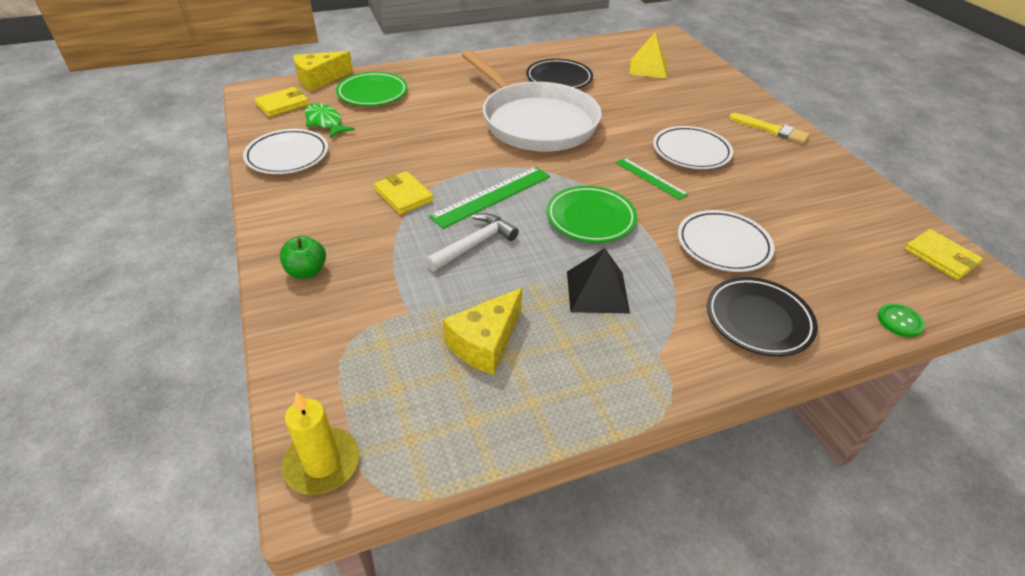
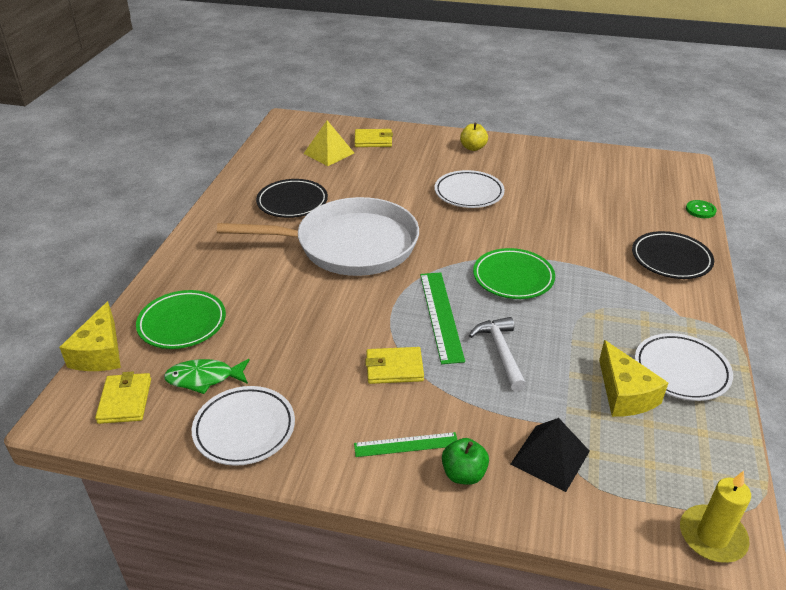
camera: 55 degrees left, 5 degrees down
black pyramid [567,248,630,313] -> black pyramid moved to [510,418,590,492]
green ruler [616,158,689,200] -> green ruler moved to [354,432,457,457]
white plate [678,210,775,272] -> white plate moved to [635,333,733,401]
yellow brush [729,113,809,144] -> yellow apple [460,123,488,151]
yellow wallet [905,229,983,280] -> yellow wallet moved to [355,129,393,147]

